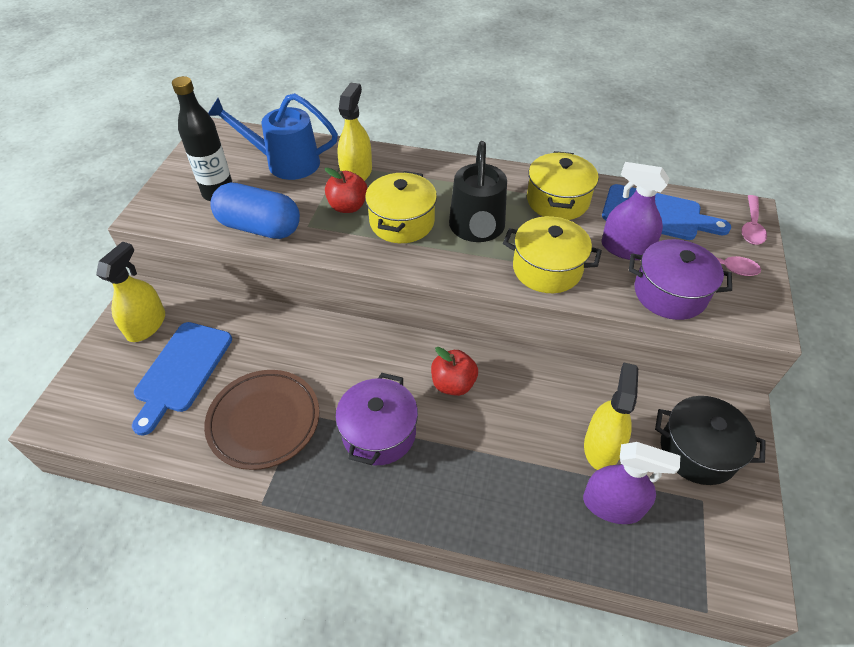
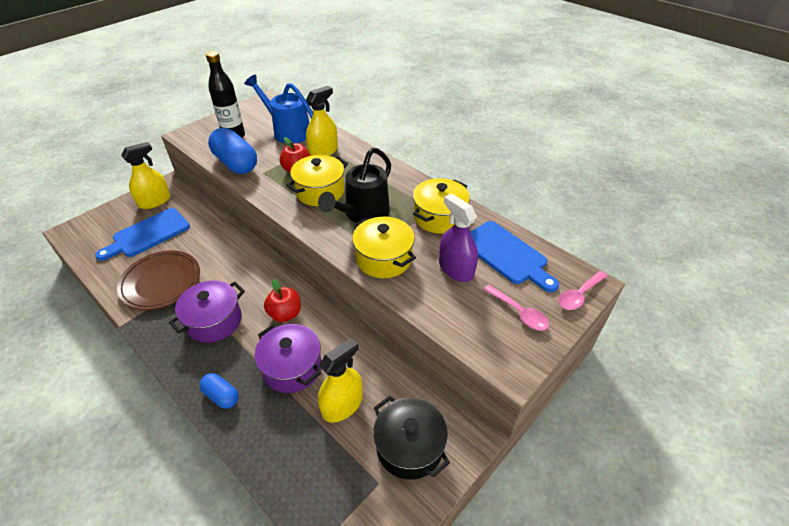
camera: 30 degrees right, 5 degrees down
purple spray bottle [583,442,680,524] -> none
purple pot [629,239,732,320] -> purple pot moved to [255,324,322,393]
none -> blue capsule [199,373,239,409]

